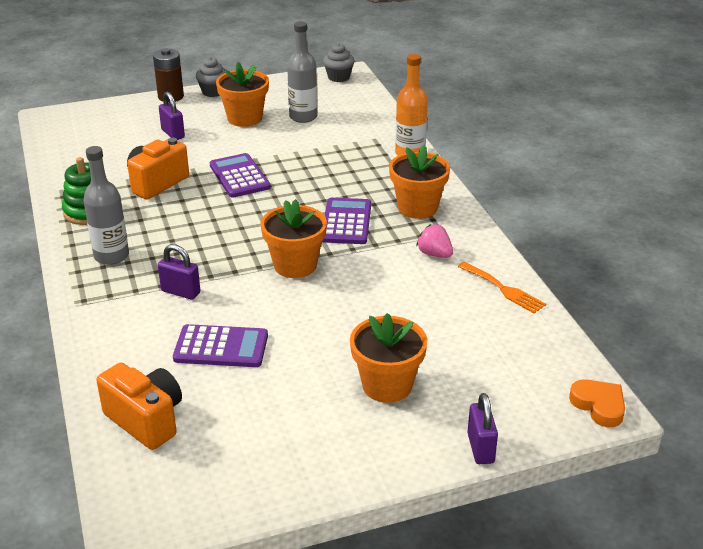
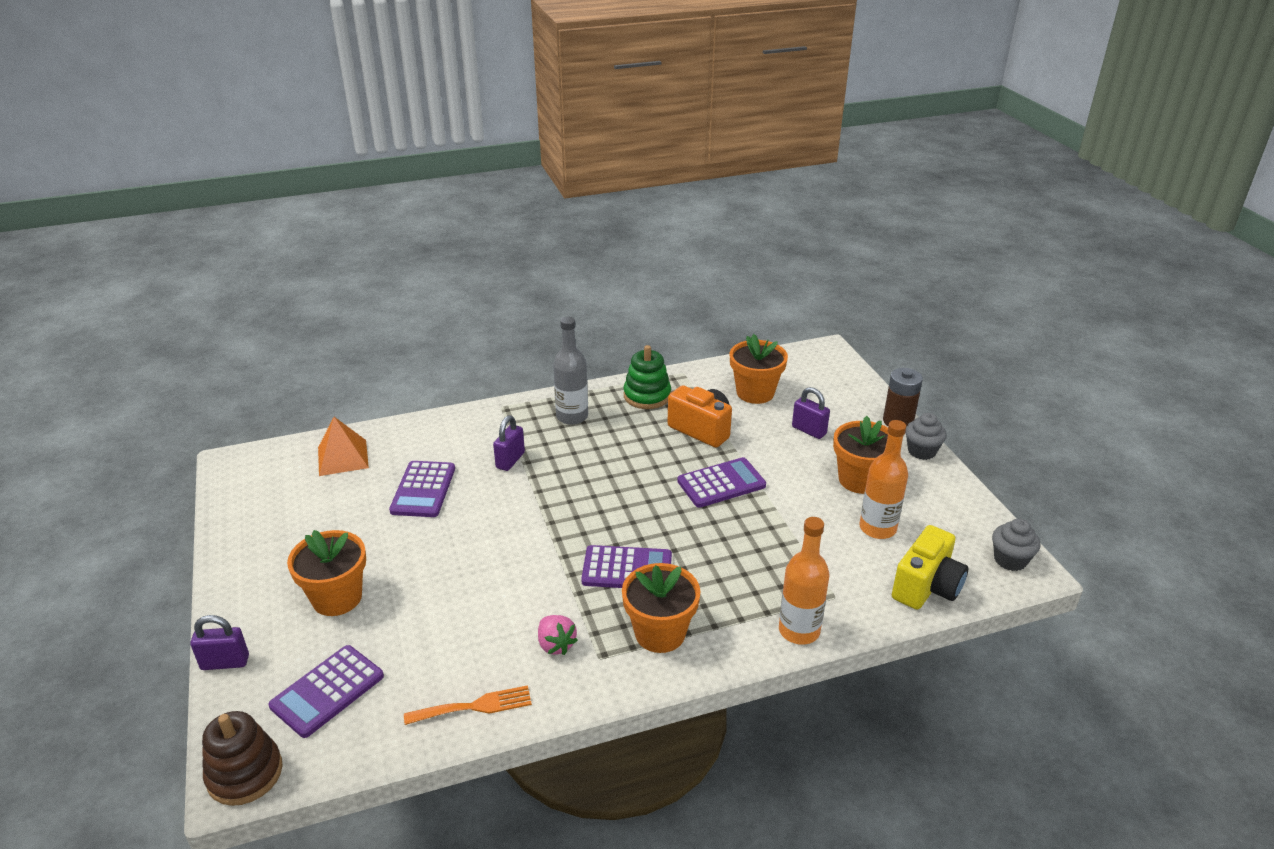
camera: 90 degrees right, 0 degrees up
orange camera [96,363,182,450] -> orange pyramid [318,417,369,476]
purple padlock [159,92,185,140] -> purple padlock turned 75 degrees clockwise [792,387,830,439]
orange flower pot [260,199,327,278] -> orange flower pot moved to [730,334,788,404]
grey bottle [287,21,317,123] -> orange bottle [860,420,908,539]
pink strawberry [416,224,453,258] -> pink strawberry turned 105 degrees clockwise [538,615,578,655]
orange fork [458,262,546,314] -> orange fork turned 150 degrees counterclockwise [404,685,532,725]
orange heart [569,379,625,427] -> brown stacking toy [202,711,283,806]
none -> purple calculator [269,645,384,738]
none -> yellow camera [892,525,968,610]

